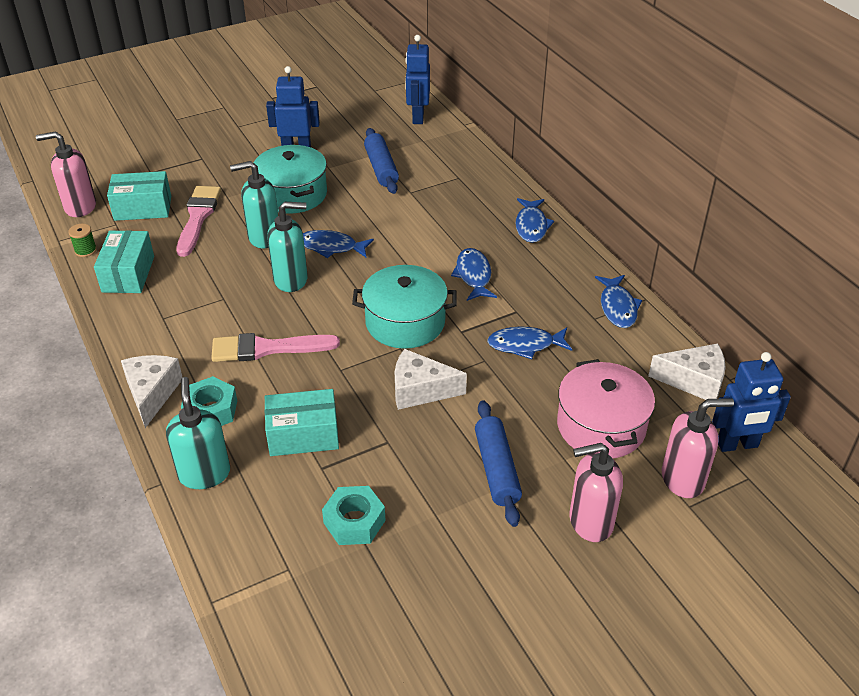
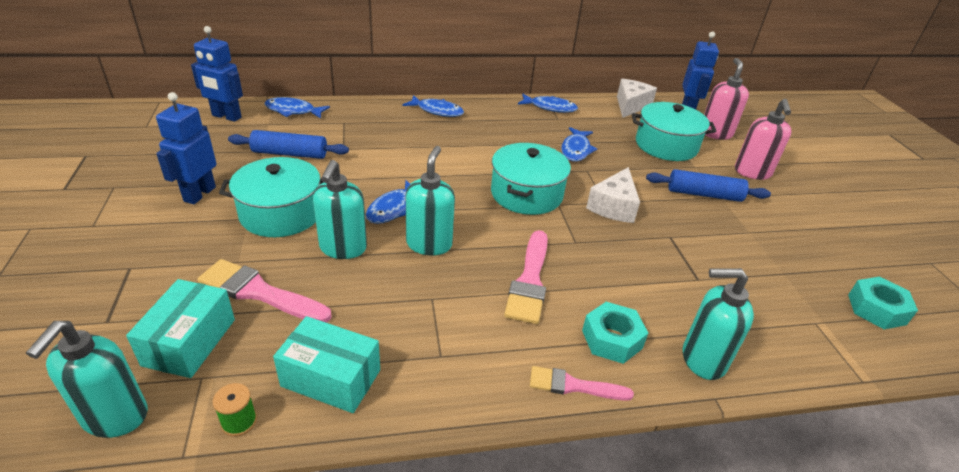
camera: 75 degrees left, 5 degrees down
pink soap dispenser [36,131,96,217] -> turquoise soap dispenser [26,321,148,438]
white cheese [121,355,183,428] -> pink brush [530,366,634,401]
turquoise box [265,389,339,456] -> none
turquoise nut [322,486,386,545] -> turquoise nut moved to [848,277,918,329]
blue fish [451,248,497,301] -> blue fish moved to [264,97,330,118]
pink pot [557,359,655,458] -> turquoise pot [632,102,716,161]

